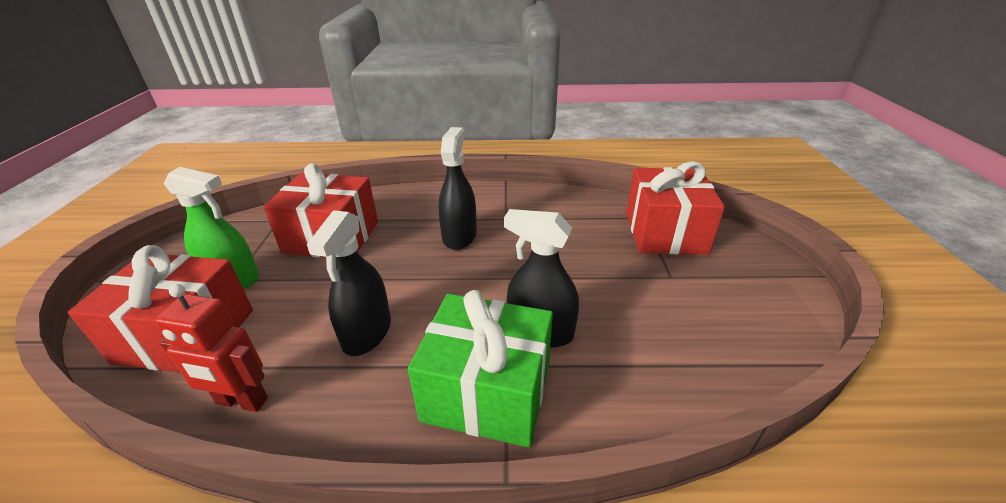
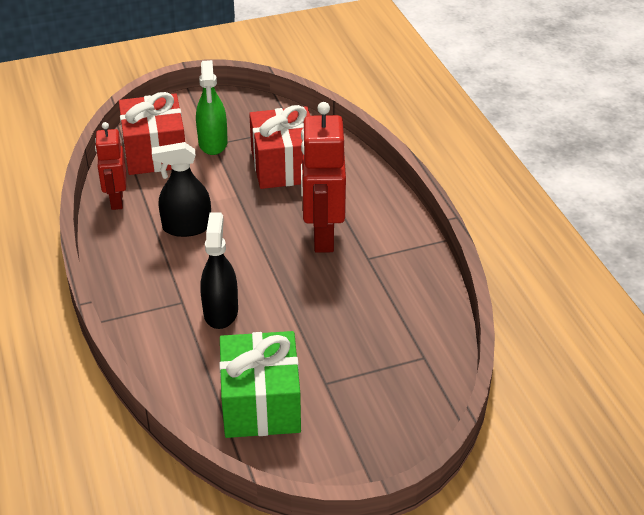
camera: 70 degrees right, 5 degrees up
green gift [408,290,553,448] -> green gift moved to [219,331,301,438]
black spray bottle [438,127,477,250] -> red robot [301,102,346,253]
red gift [626,161,725,255] -> none

